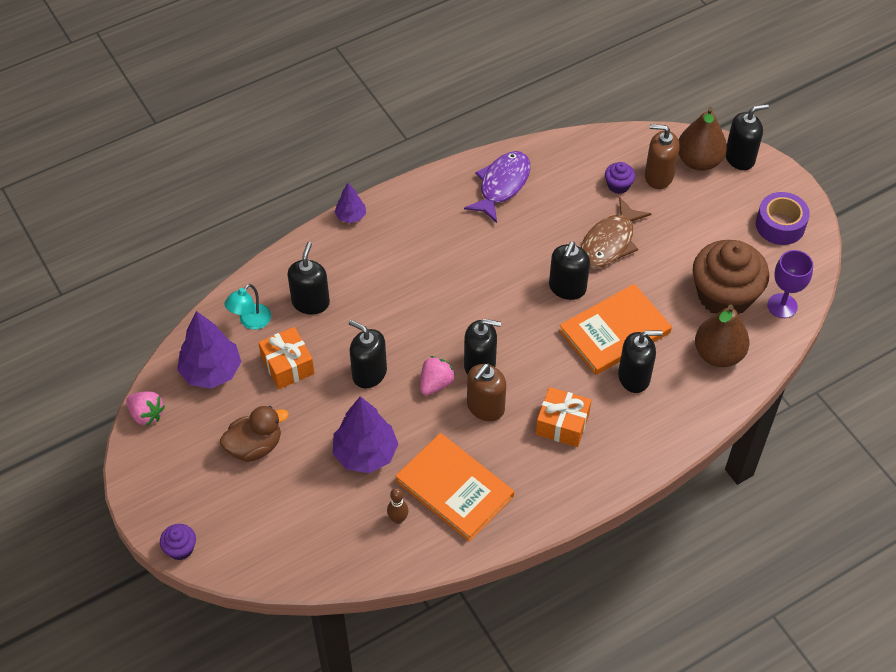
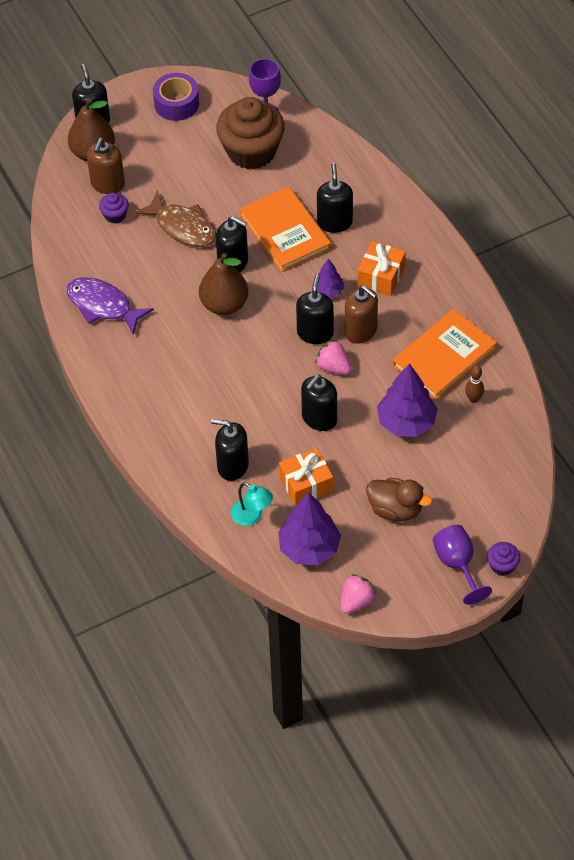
camera: 85 degrees left, 0 degrees up
brown duck [220,406,289,462] -> brown duck turned 135 degrees clockwise [366,478,432,521]
purple tree [335,183,366,223] -> purple tree moved to [317,258,344,298]
brown pear [695,305,750,367] -> brown pear moved to [199,253,248,315]
none -> purple goblet [433,525,492,605]

